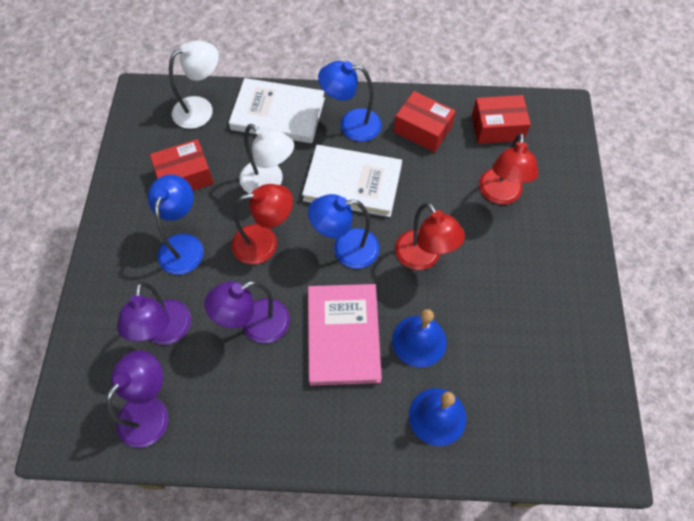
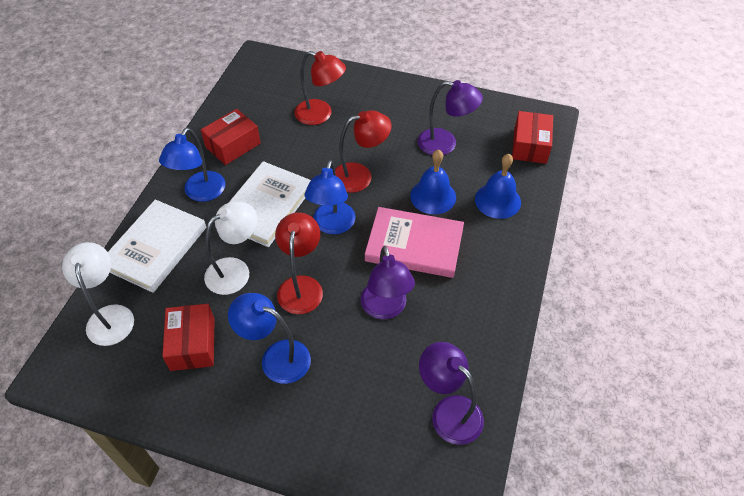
camera: 75 degrees left, 10 degrees down
purple lamp [117,282,191,345] -> purple lamp moved to [418,80,483,155]
red box [472,95,531,144] -> red box moved to [512,111,553,164]

